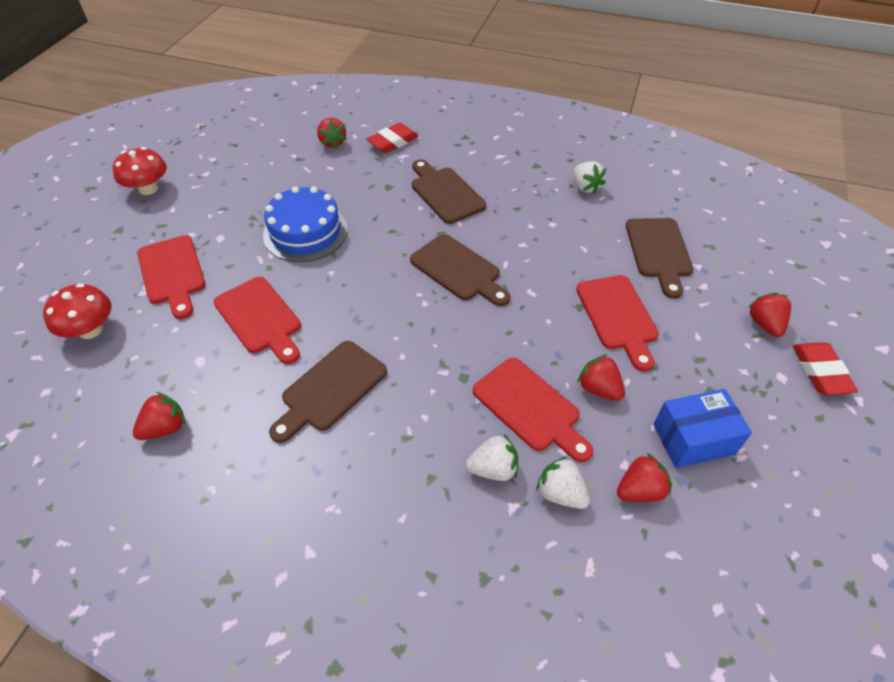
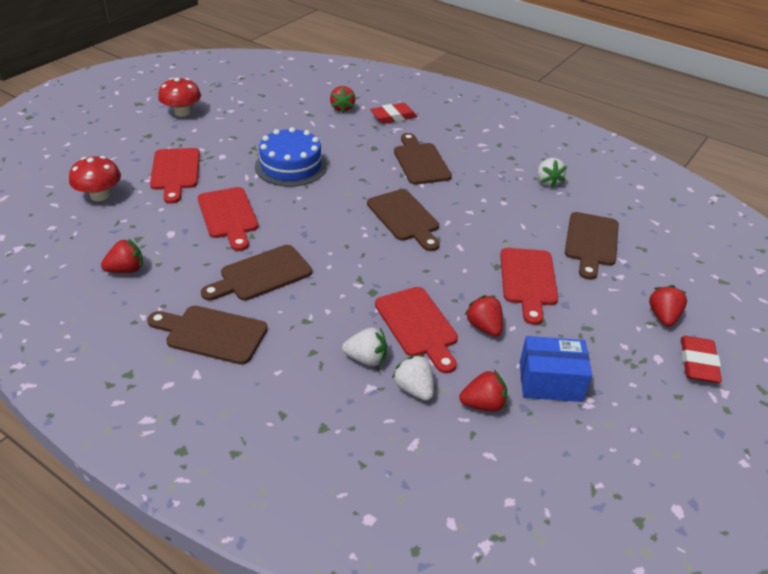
camera: 15 degrees right, 10 degrees down
none -> brown cutting board [147,306,268,365]

